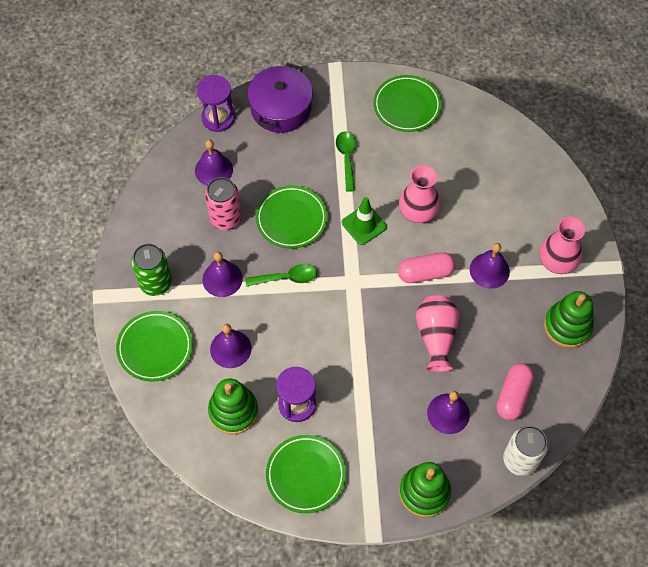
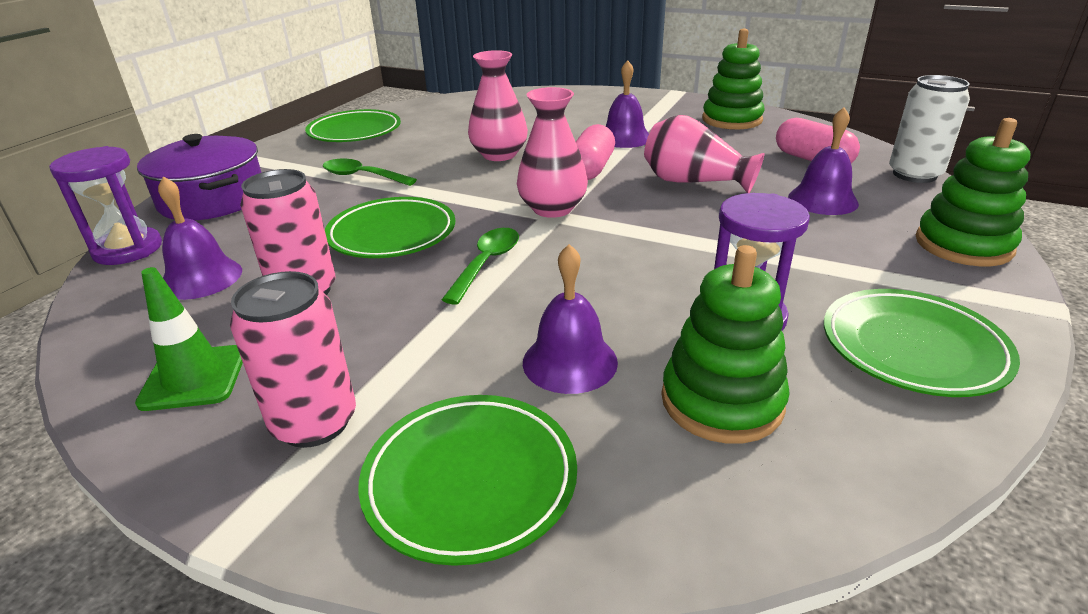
camera: 60 degrees left, 30 degrees down
green can [131,243,172,296] -> pink can [230,271,356,448]
purple bell [202,252,243,297] -> none
green traffic cone [342,197,387,245] -> green traffic cone moved to [135,267,243,411]
pink vase [540,217,585,274] -> pink vase moved to [517,87,588,218]

